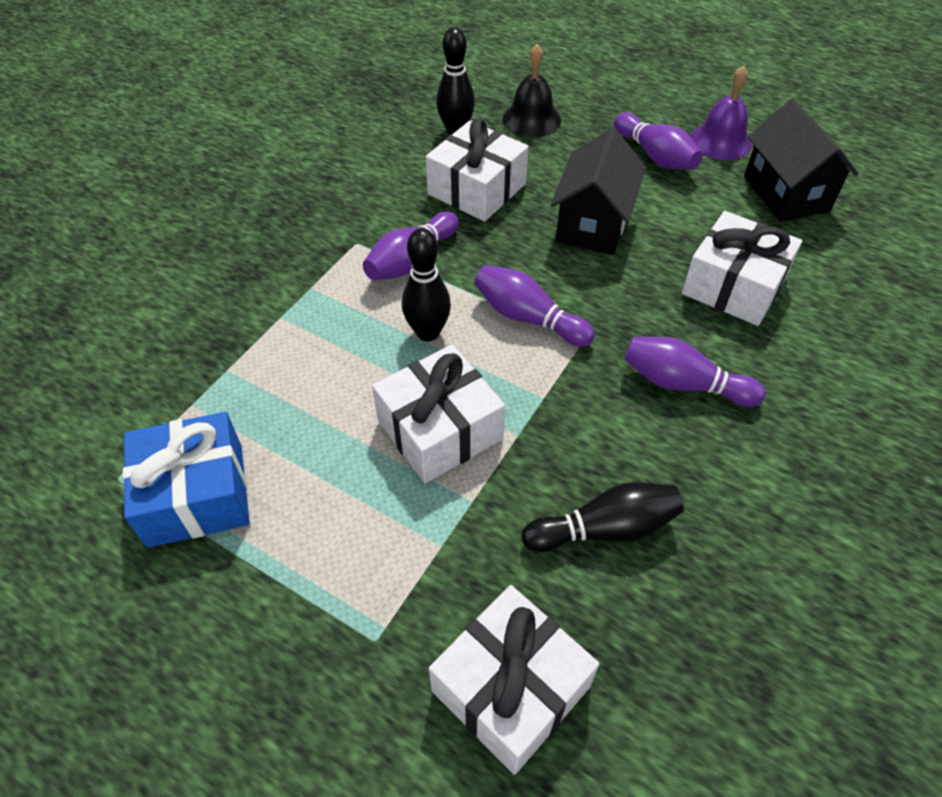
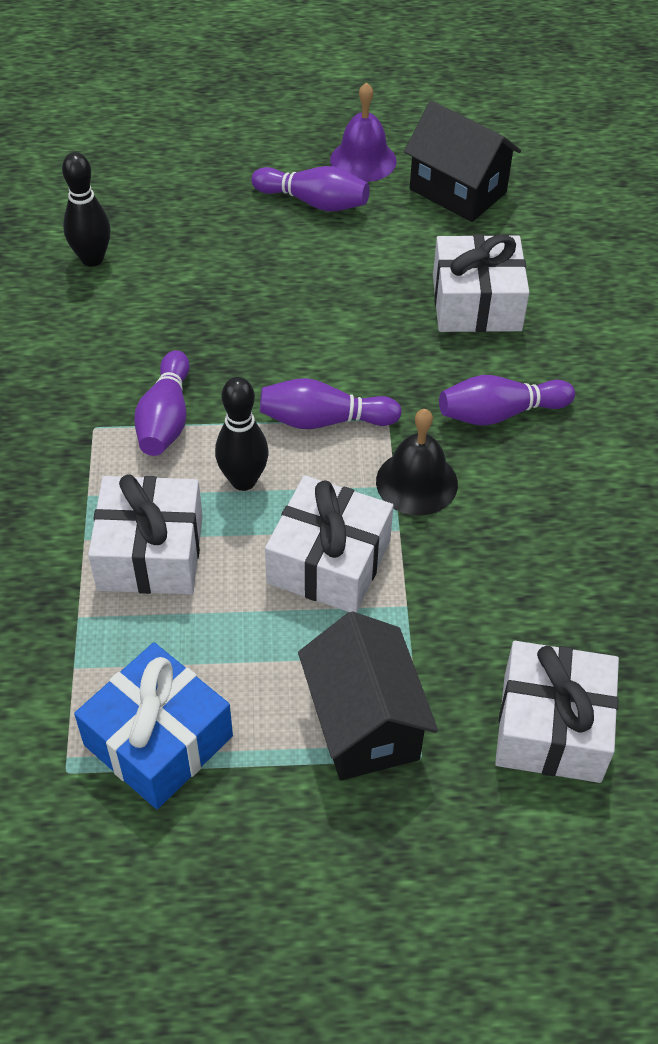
camera: 35 degrees left, 0 degrees up
white gift [426,118,529,222] -> white gift moved to [88,474,203,594]
black bell [503,44,561,137] -> black bell moved to [376,409,458,516]
black bowling pin [522,482,684,552] -> none
black house [550,128,646,255] -> black house moved to [298,611,438,780]

